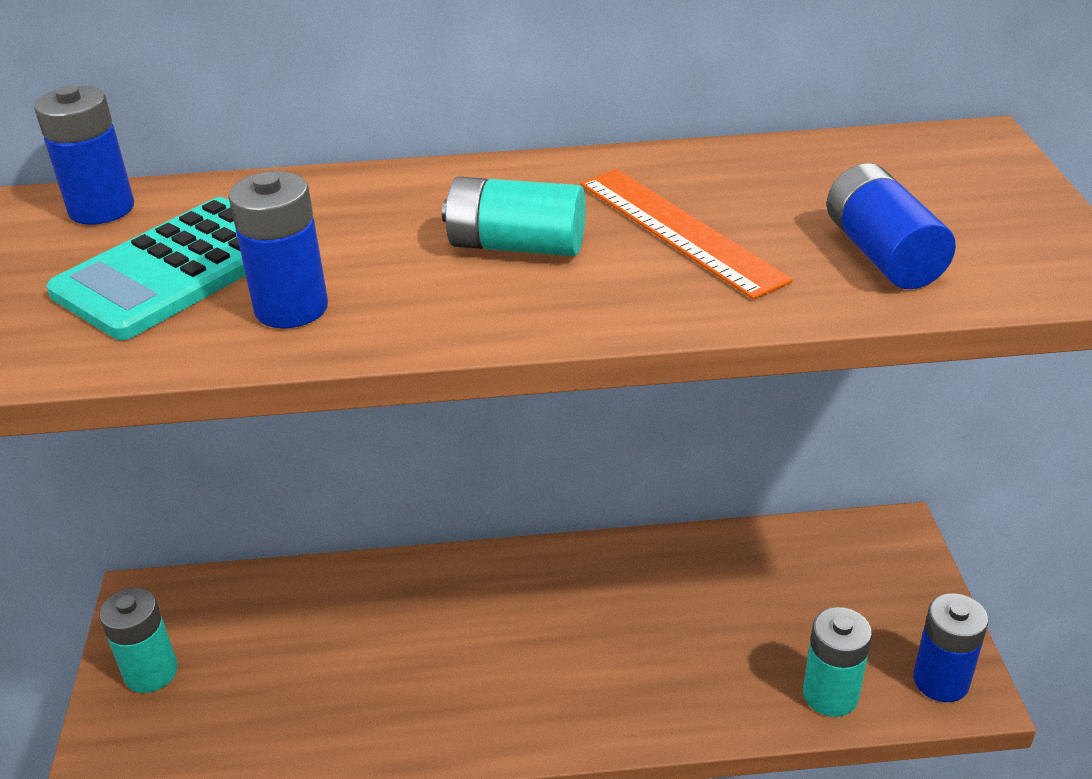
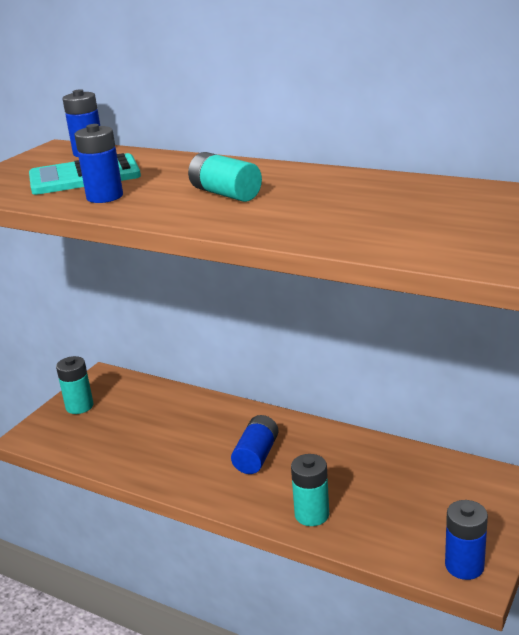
camera: 35 degrees right, 10 degrees down
orange ruler [580,169,793,300] -> none
turquoise battery [803,607,872,717] -> turquoise battery moved to [291,454,329,526]
blue battery [827,163,956,289] -> blue battery moved to [231,415,278,474]

